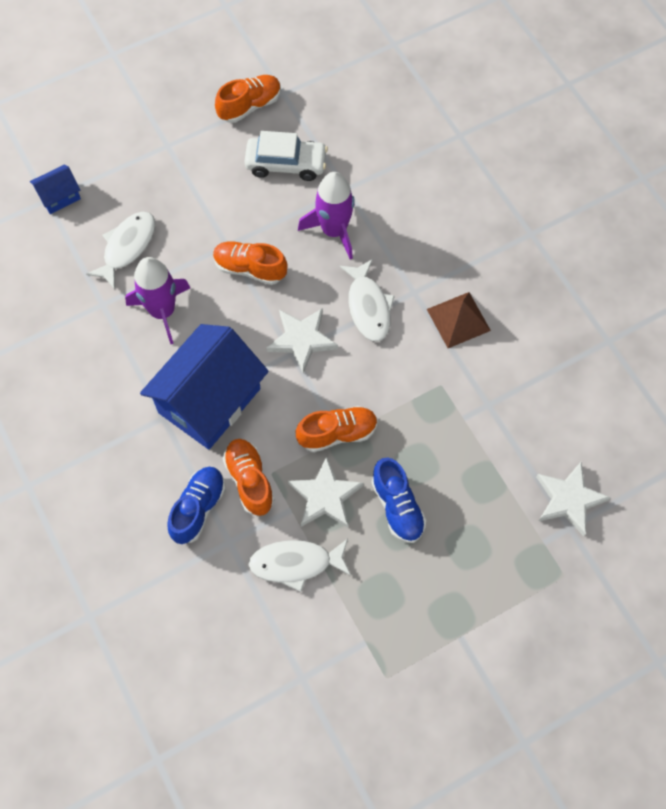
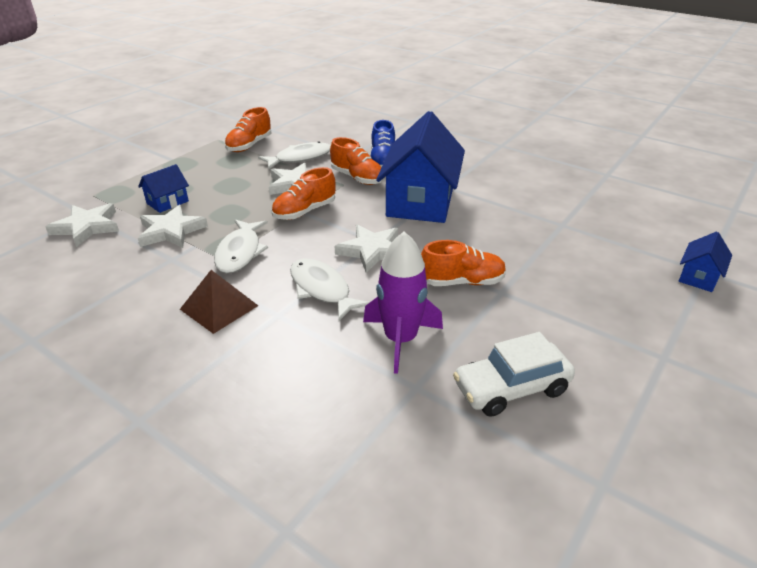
camera: 155 degrees right, 30 degrees down
white fish [86,211,155,289] -> white fish moved to [214,220,268,273]
purple rocket [125,257,190,344] -> none
orange shoe [215,75,281,123] -> orange shoe moved to [225,107,271,152]
blue shoe [371,457,426,543] -> none
none -> blue house [138,164,189,213]
none -> white star [138,205,208,248]

